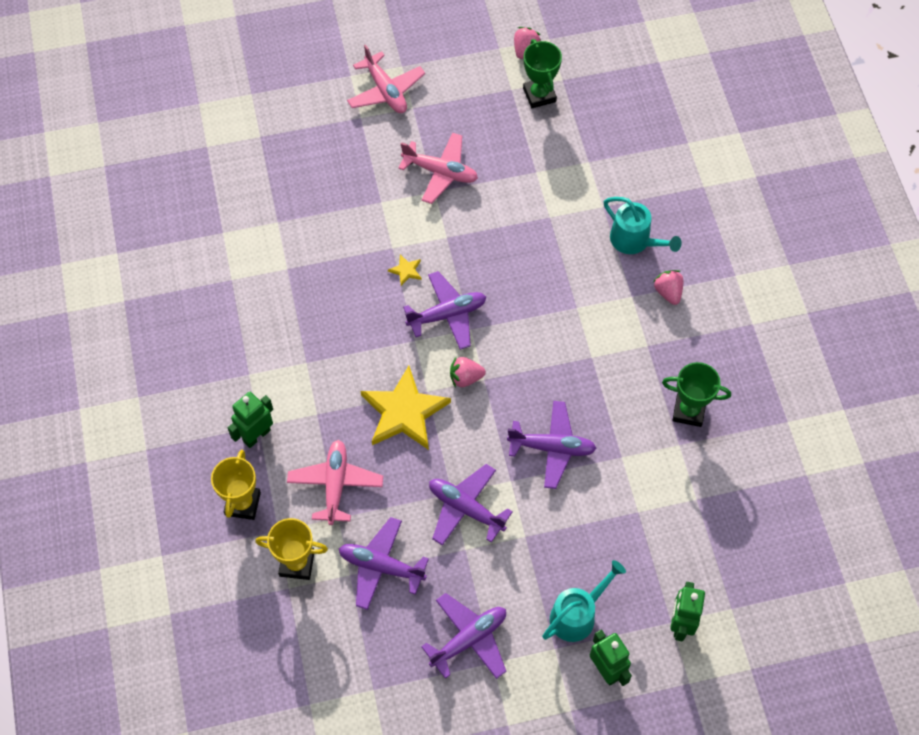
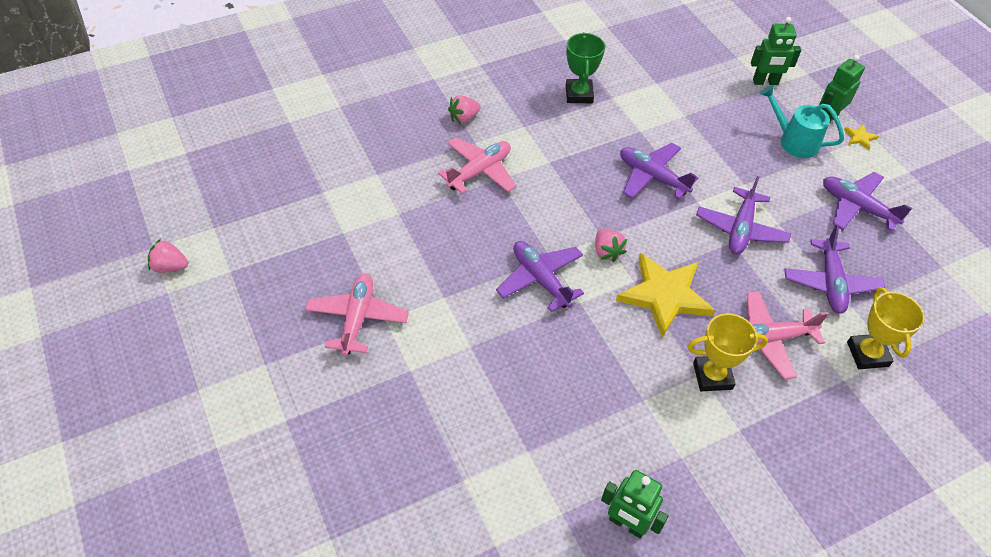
camera: 105 degrees left, 10 degrees down
yellow trophy [211,450,261,520] -> yellow trophy moved to [687,313,768,391]
green robot [228,392,273,448] -> green robot moved to [601,470,668,538]
pink plane [347,44,425,113] -> pink plane moved to [438,137,516,194]
yellow star [388,254,421,286] -> yellow star moved to [844,124,879,150]
purple plane [507,401,597,489] -> purple plane turned 45 degrees counterclockwise [620,143,698,199]
green trophy [523,39,562,108] -> none
turquoise watering can [604,197,682,254] -> none

